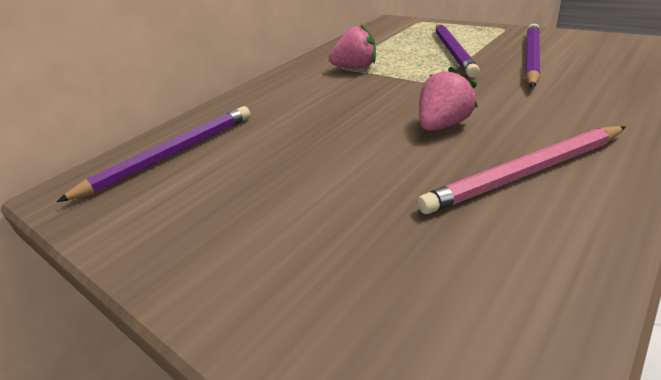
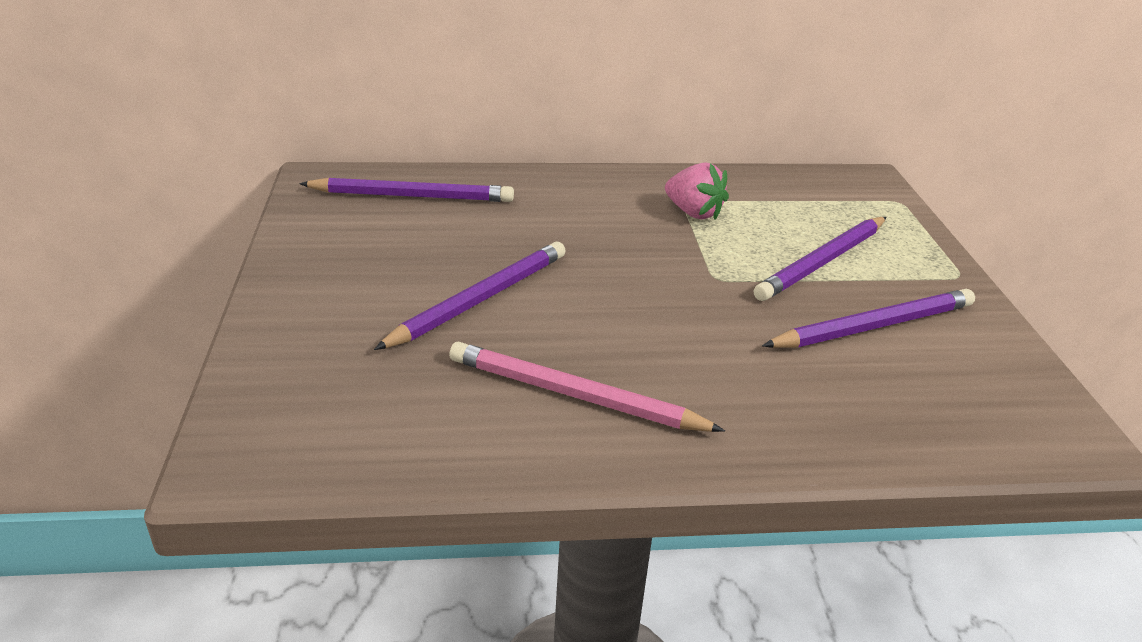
camera: 40 degrees right, 0 degrees up
pink strawberry [419,67,478,131] -> none
none -> purple pencil [374,242,566,350]

